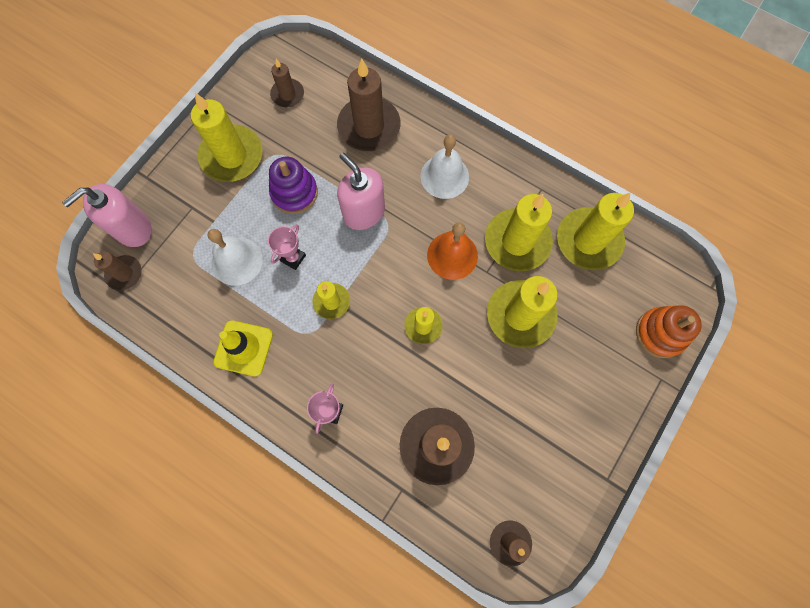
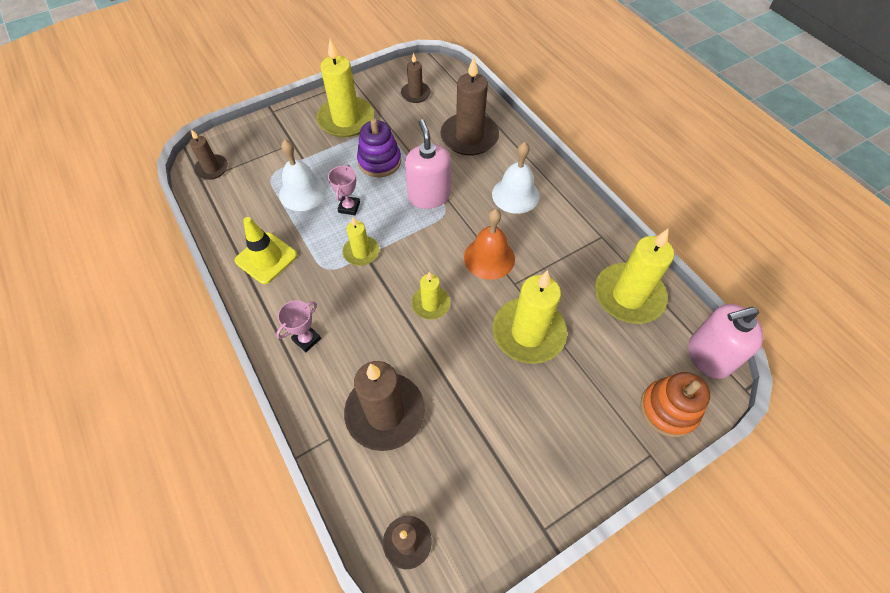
camera: 25 degrees right, 15 degrees down
pink soap dispenser [62,184,152,247] -> pink soap dispenser moved to [688,304,763,379]
pink trophy [268,224,306,270] -> pink trophy turned 45 degrees counterclockwise [328,165,360,215]
yellow candle [485,194,553,271] -> none

